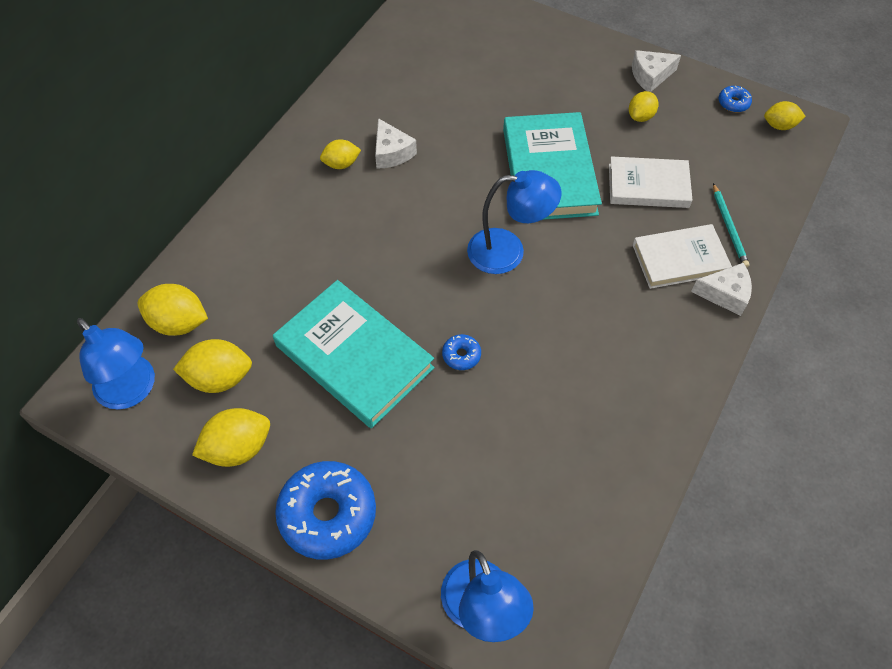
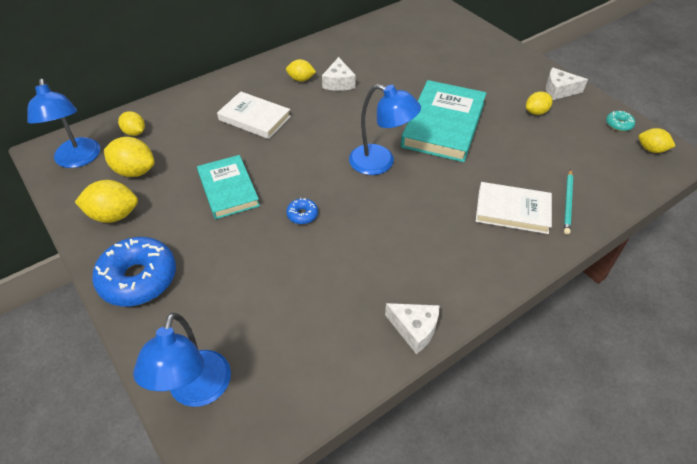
camera: 25 degrees right, 10 degrees down
yellow lemon [138,284,208,336] -> yellow lemon [118,111,145,136], size x0.64
turquoise book [273,280,435,428] -> turquoise book [197,155,260,219], size x0.65
white book [609,156,692,208] -> white book moved to [217,91,291,139]
white cheese [691,263,752,316] -> white cheese moved to [385,303,439,354]
blue donut [719,86,752,112] -> turquoise donut [606,111,635,132]

